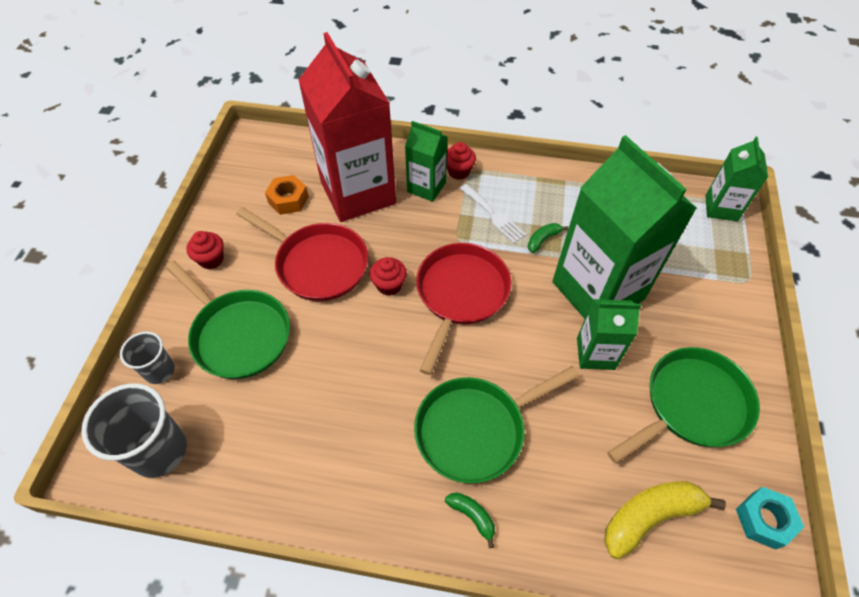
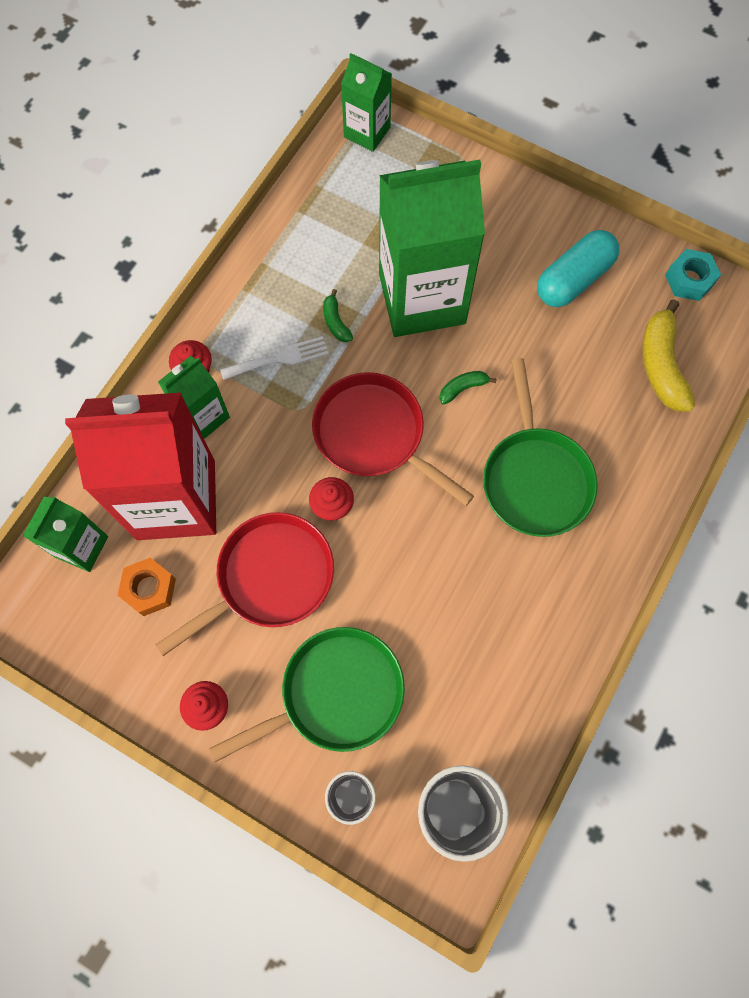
camera: 70 degrees left, 15 degrees up
green banana [445,492,495,548] -> green banana moved to [440,371,497,405]
green carton [577,299,641,370] -> green carton moved to [22,496,108,572]
green pan [607,347,760,464] -> turquoise capsule [537,230,619,307]

